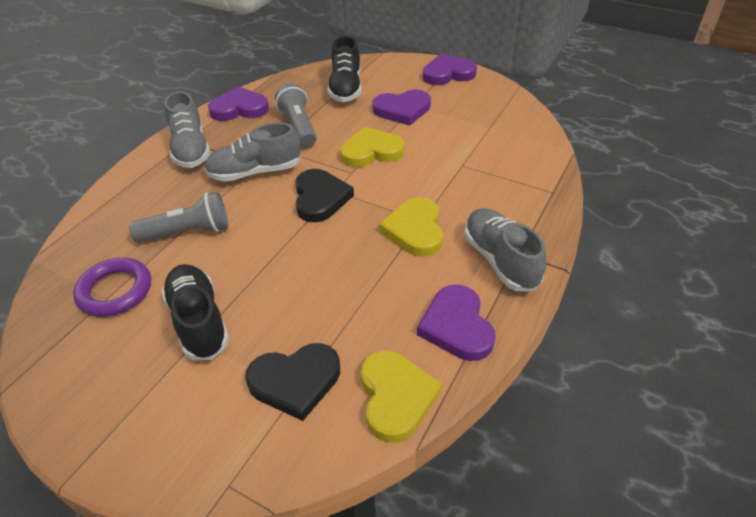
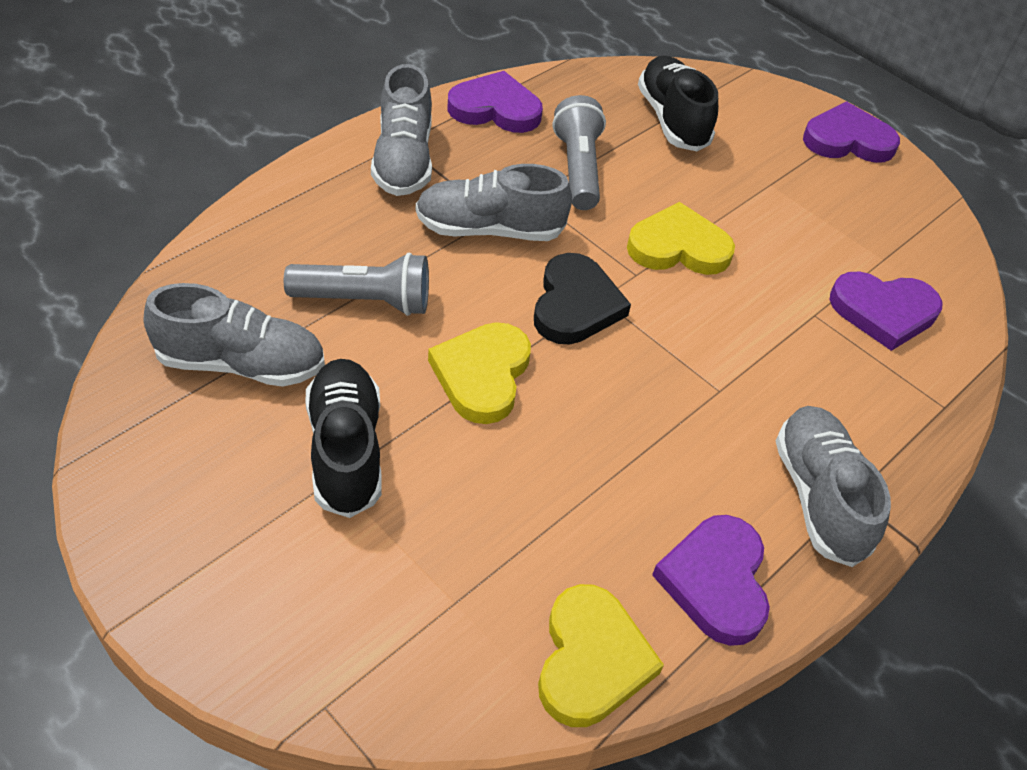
camera: 10 degrees right, 5 degrees up
purple ring [73,258,151,317] -> grey shoe [144,283,325,387]
black heart [245,343,340,421] -> none
black shoe [327,36,362,102] -> black shoe turned 150 degrees clockwise [638,56,718,151]
purple heart [372,90,431,125] -> purple heart moved to [830,272,943,351]
yellow heart [379,197,443,257] -> yellow heart moved to [428,322,531,424]

